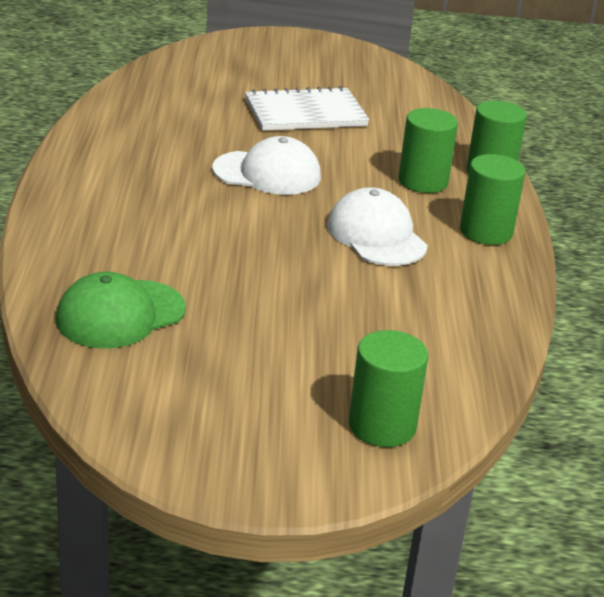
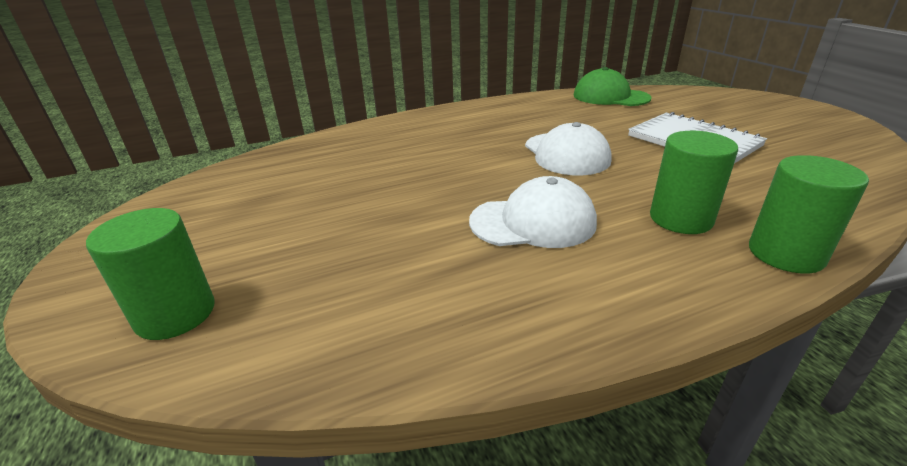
camera: 70 degrees right, 0 degrees up
green cap [56,271,186,349] -> green cap moved to [574,67,651,106]
white cap [327,187,428,266] -> white cap turned 45 degrees clockwise [469,176,597,248]
green cylinder [460,154,525,245] -> none

